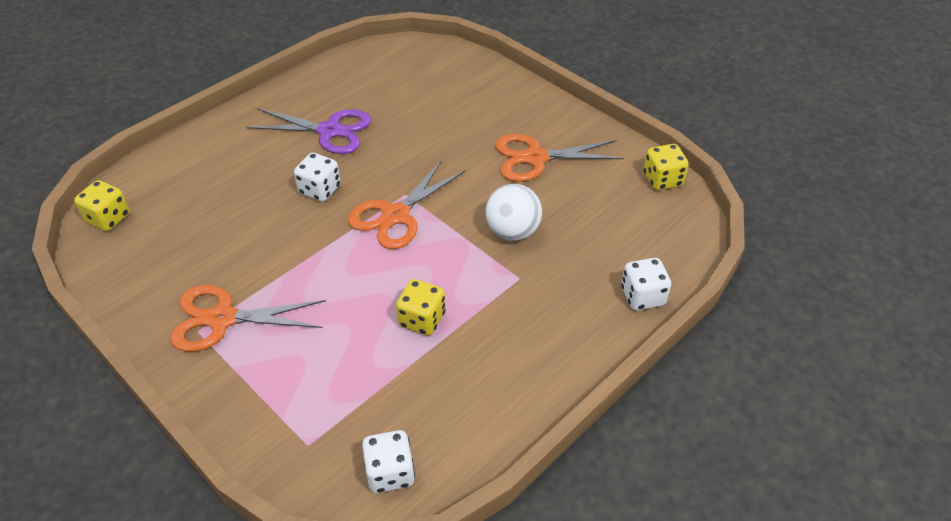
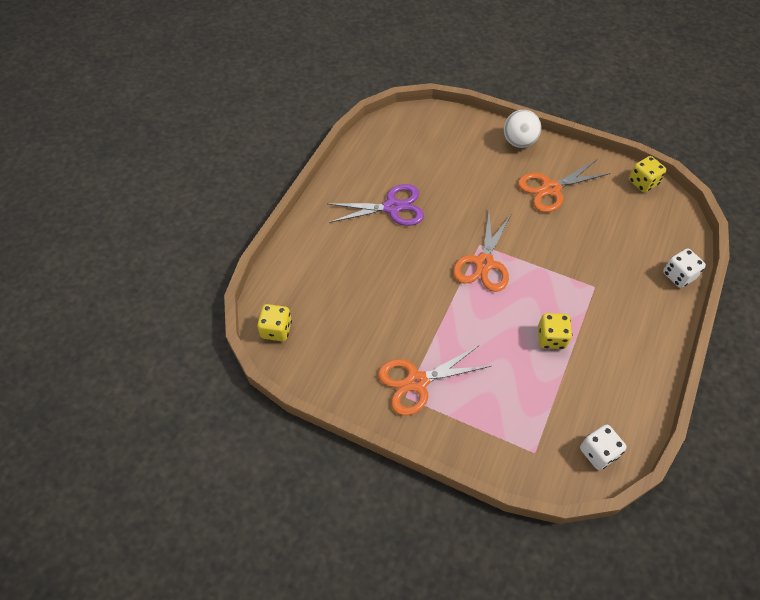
camera: 20 degrees left, 10 degrees up
white dice [294,153,341,202] -> none
white ball [485,184,542,241] -> white ball moved to [504,110,541,148]

